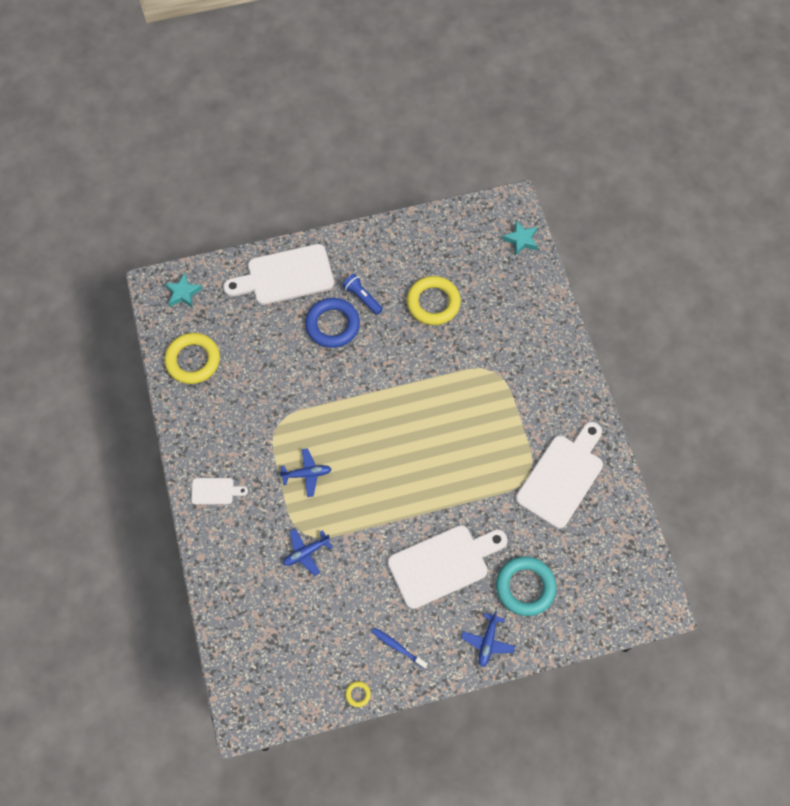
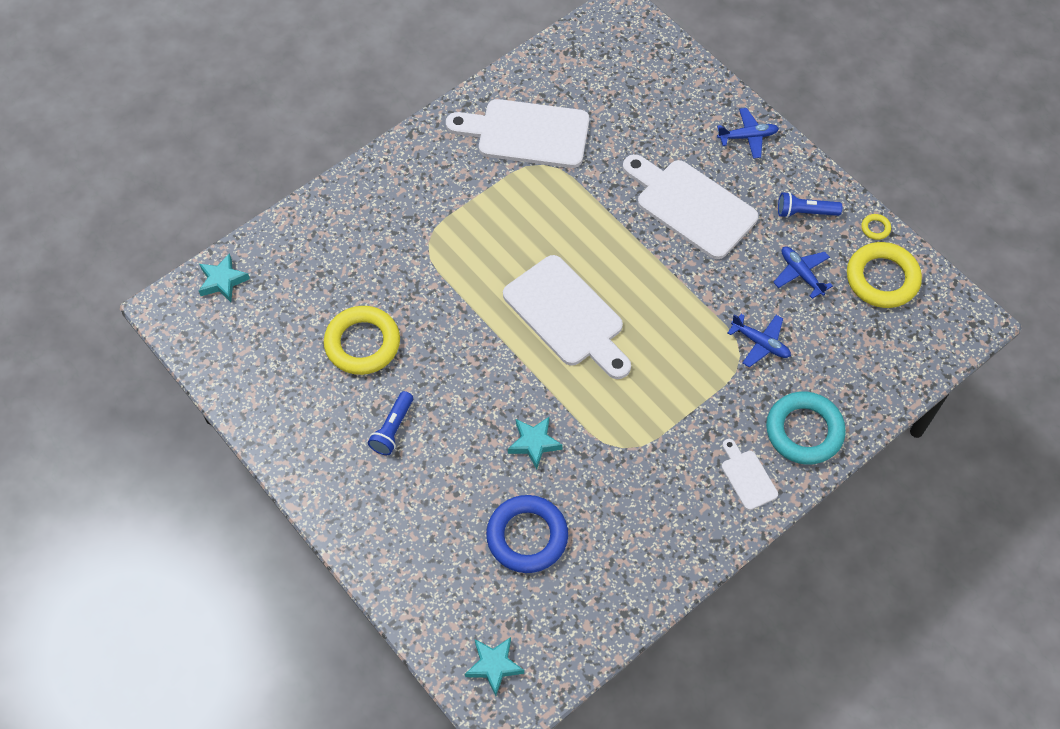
camera: 115 degrees left, 5 degrees down
yellow ring [164,333,220,384] -> yellow ring moved to [847,242,922,308]
white cutting board [223,244,334,305] -> white cutting board moved to [503,255,631,379]
blue plane [279,448,331,497] -> blue plane moved to [773,247,833,299]
blue ring [305,298,360,348] -> blue ring moved to [486,495,568,573]
blue toothbrush [372,628,427,669] -> blue flashlight [778,192,842,218]
turquoise ring [496,556,556,616] -> turquoise ring moved to [766,391,846,465]
none -> turquoise star [508,417,563,469]

